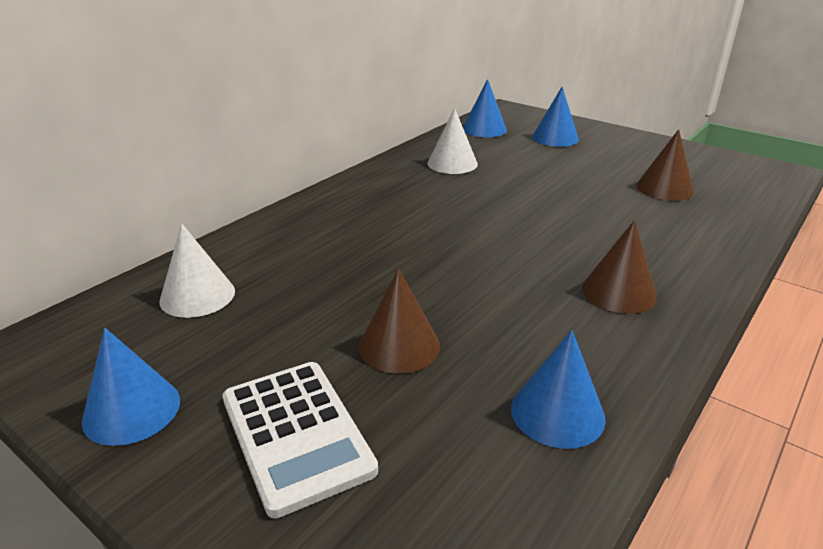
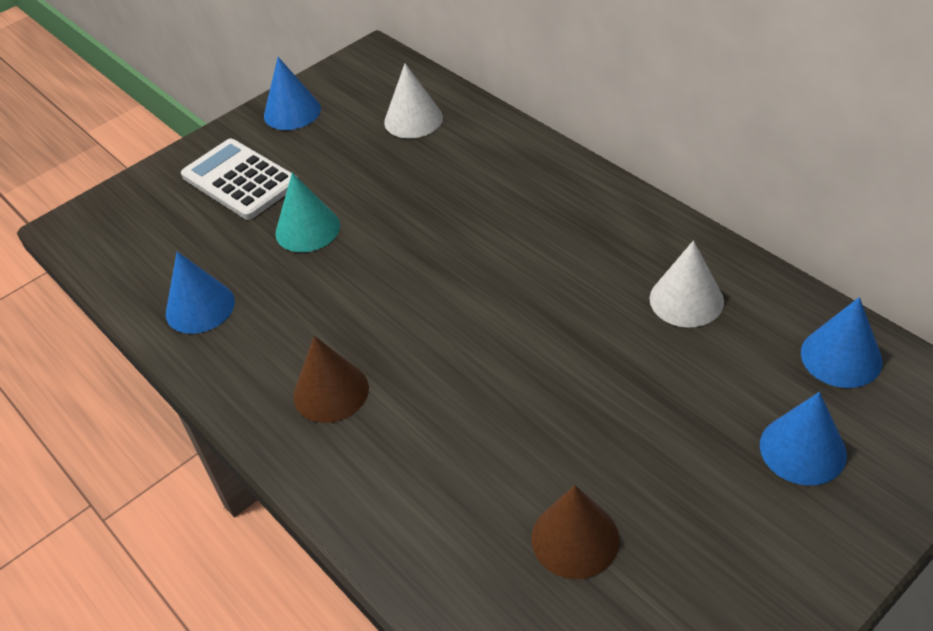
camera: 105 degrees right, 15 degrees up
white calculator [222,362,378,518] -> white calculator turned 60 degrees clockwise [181,139,292,220]
brown cone [359,269,440,373] -> turquoise cone [275,173,340,252]

